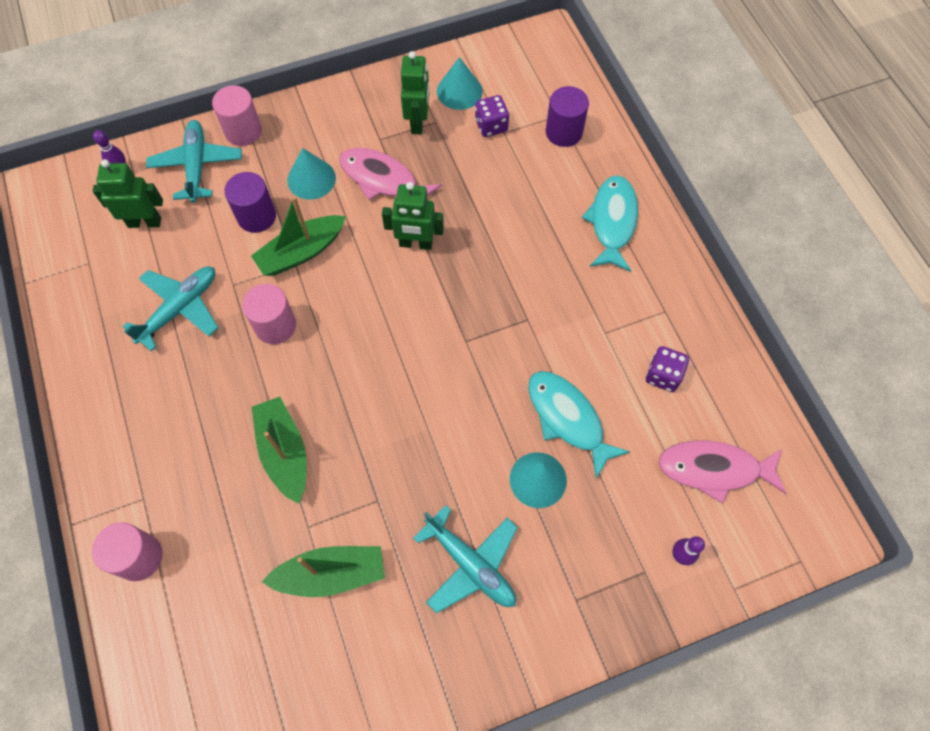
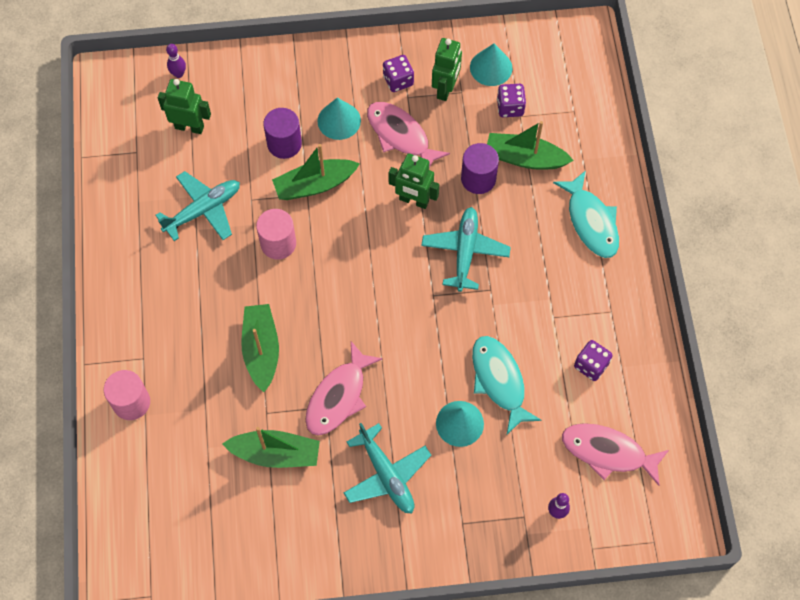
camera: 15 degrees right, 0 degrees up
turquoise plane [146,120,242,203] -> turquoise plane moved to [421,207,511,292]
pink cylinder [212,85,262,146] -> none
purple cylinder [546,86,589,147] -> purple cylinder moved to [461,143,499,194]
turquoise fish [582,175,638,272] -> turquoise fish turned 135 degrees clockwise [553,170,619,258]
none -> pink fish [305,341,383,436]
none -> purple dice [383,55,414,92]
none -> green boat [487,121,574,170]

